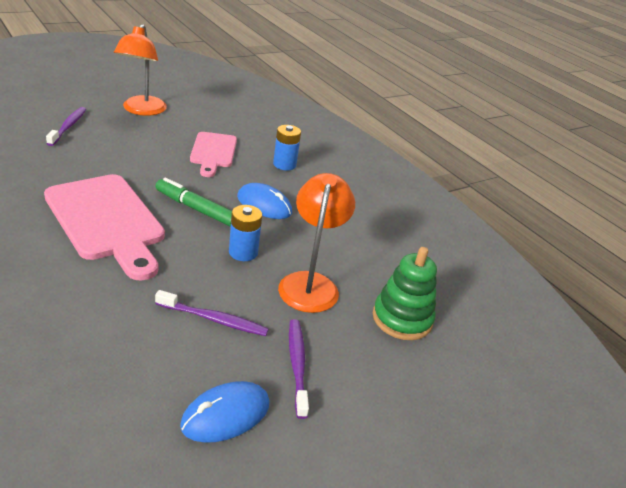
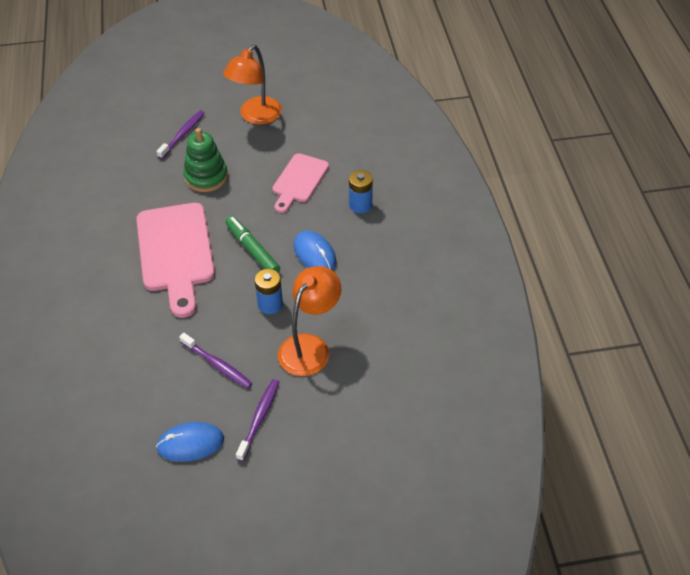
camera: 30 degrees right, 15 degrees up
green stacking toy [373,247,437,340] -> green stacking toy moved to [183,128,228,192]

